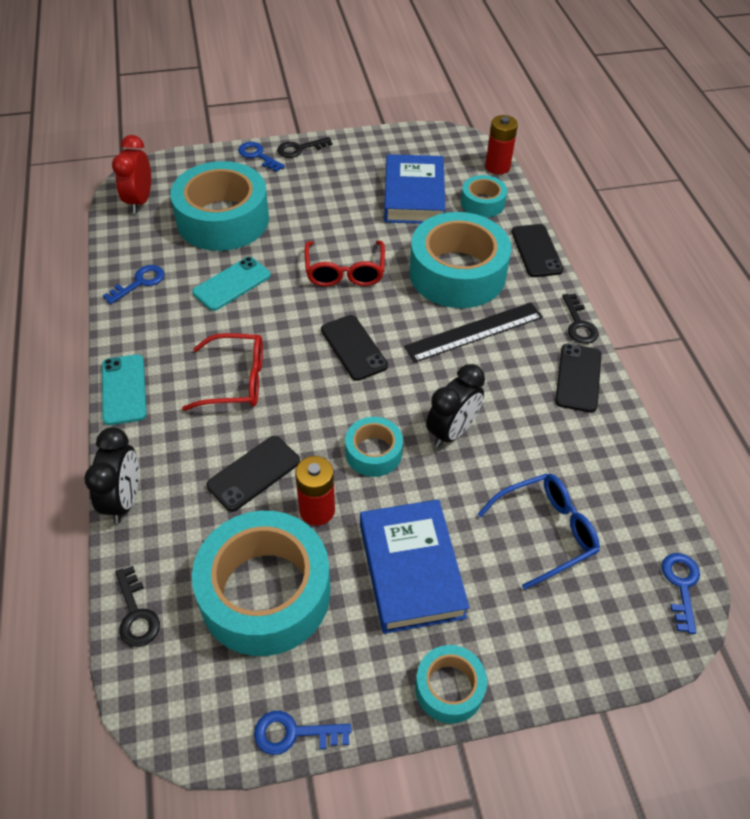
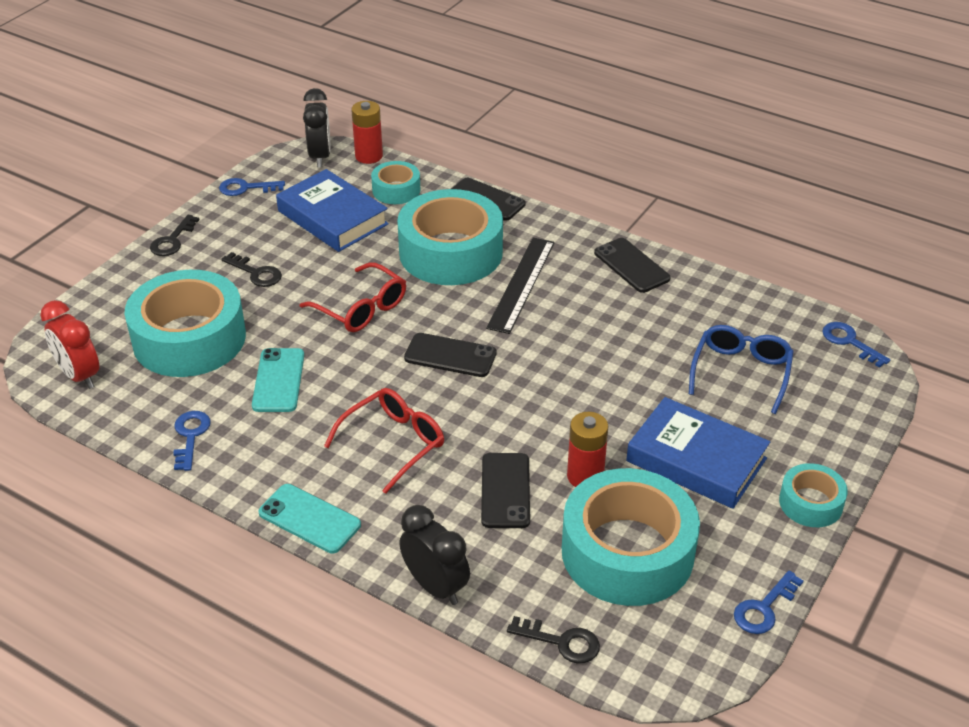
camera: 45 degrees left, 10 degrees down
blue key [238,142,285,172] -> blue key moved to [219,178,285,196]
turquoise tape [345,417,403,477] -> none
black clock [426,364,485,447] -> black clock moved to [303,88,331,168]
black key [562,294,599,344] -> black key moved to [221,252,282,287]

